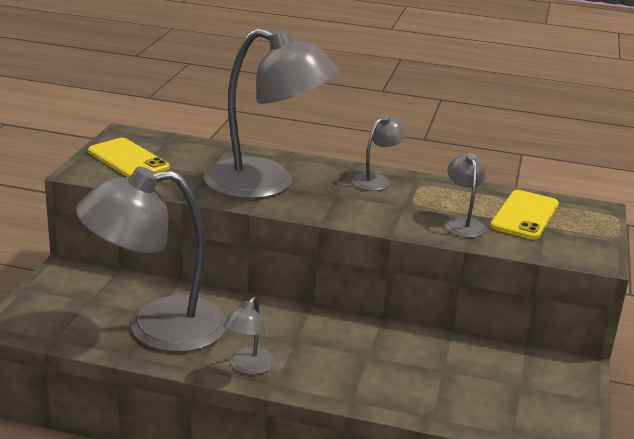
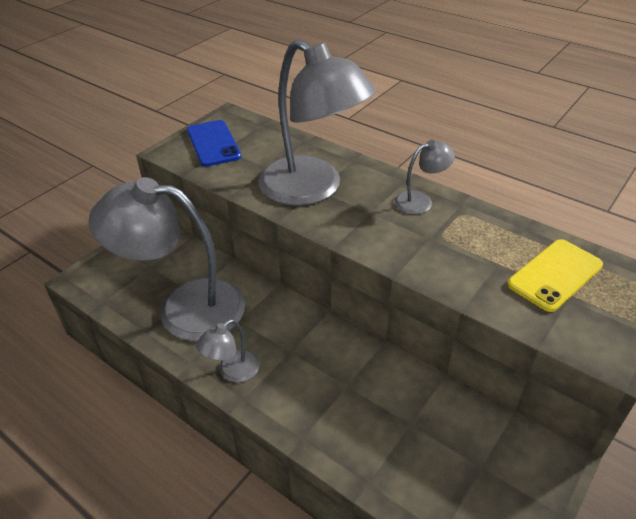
camera: 25 degrees right, 15 degrees up
yellow phone [88,138,170,178] -> blue phone [187,120,241,167]
grey lamp [445,153,486,238] -> none

